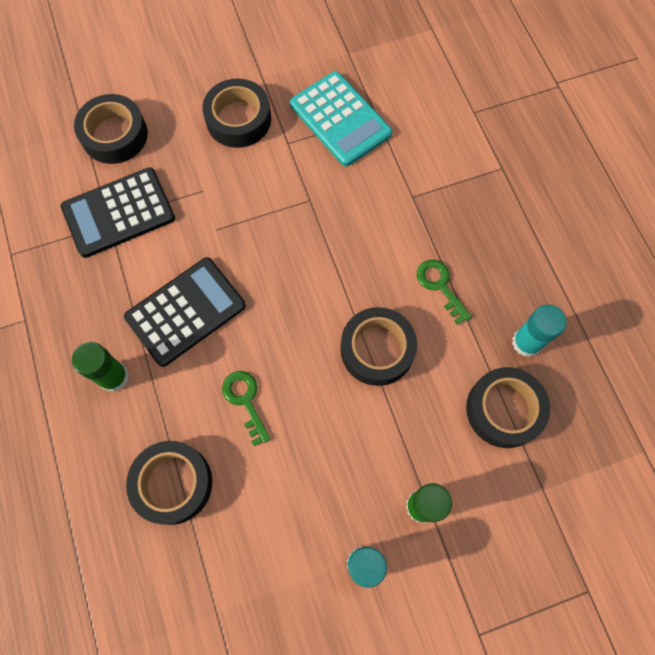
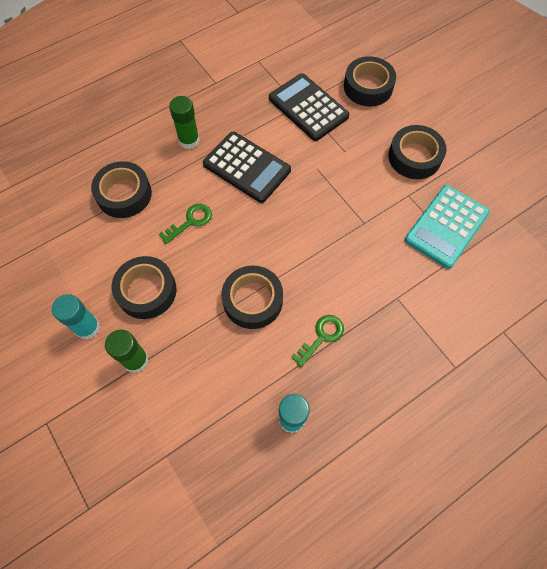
camera: 75 degrees right, 5 degrees down
black tape [466,367,550,448] -> black tape moved to [112,256,177,319]

